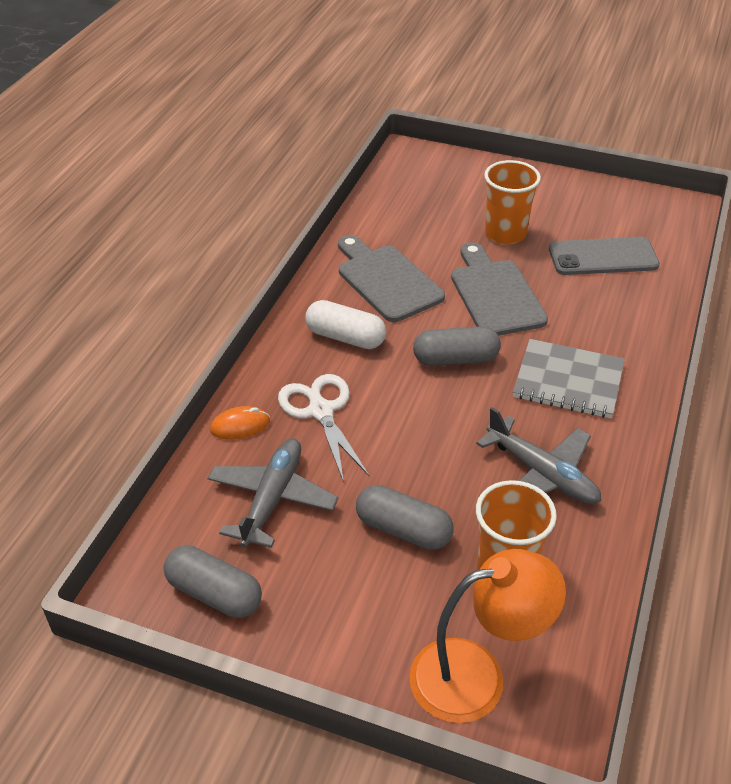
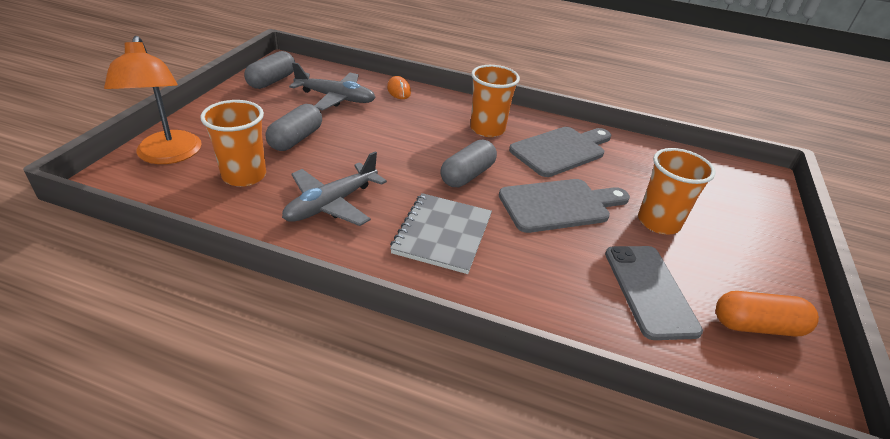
camera: 85 degrees right, 5 degrees down
white scissors [278,374,370,482] -> none
white capsule [306,300,386,349] -> orange cup [470,65,520,137]
grey capsule [413,326,501,366] -> grey capsule turned 45 degrees clockwise [440,140,497,187]
none -> orange capsule [716,291,819,337]

